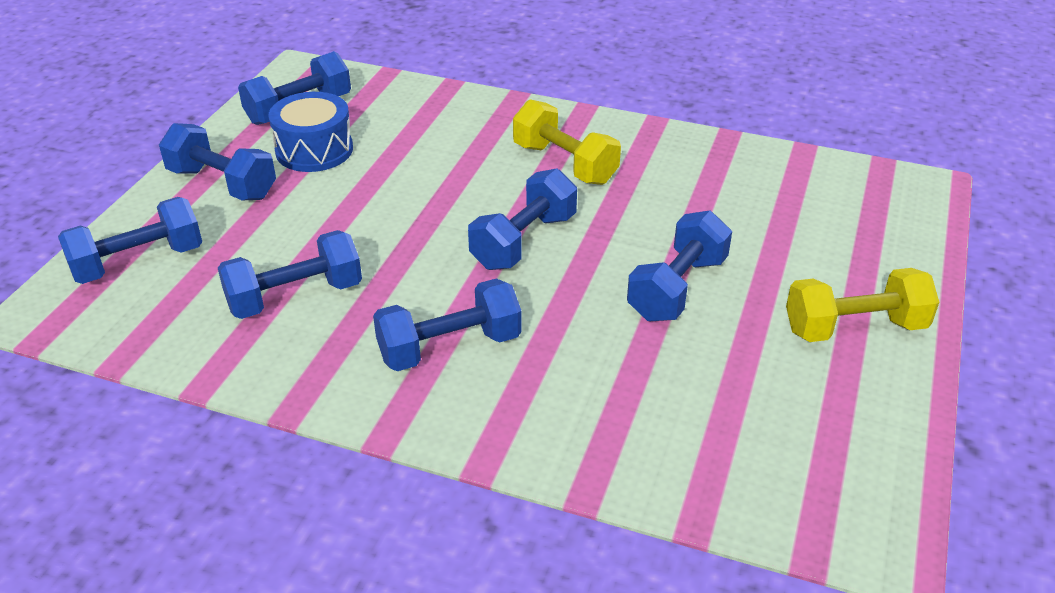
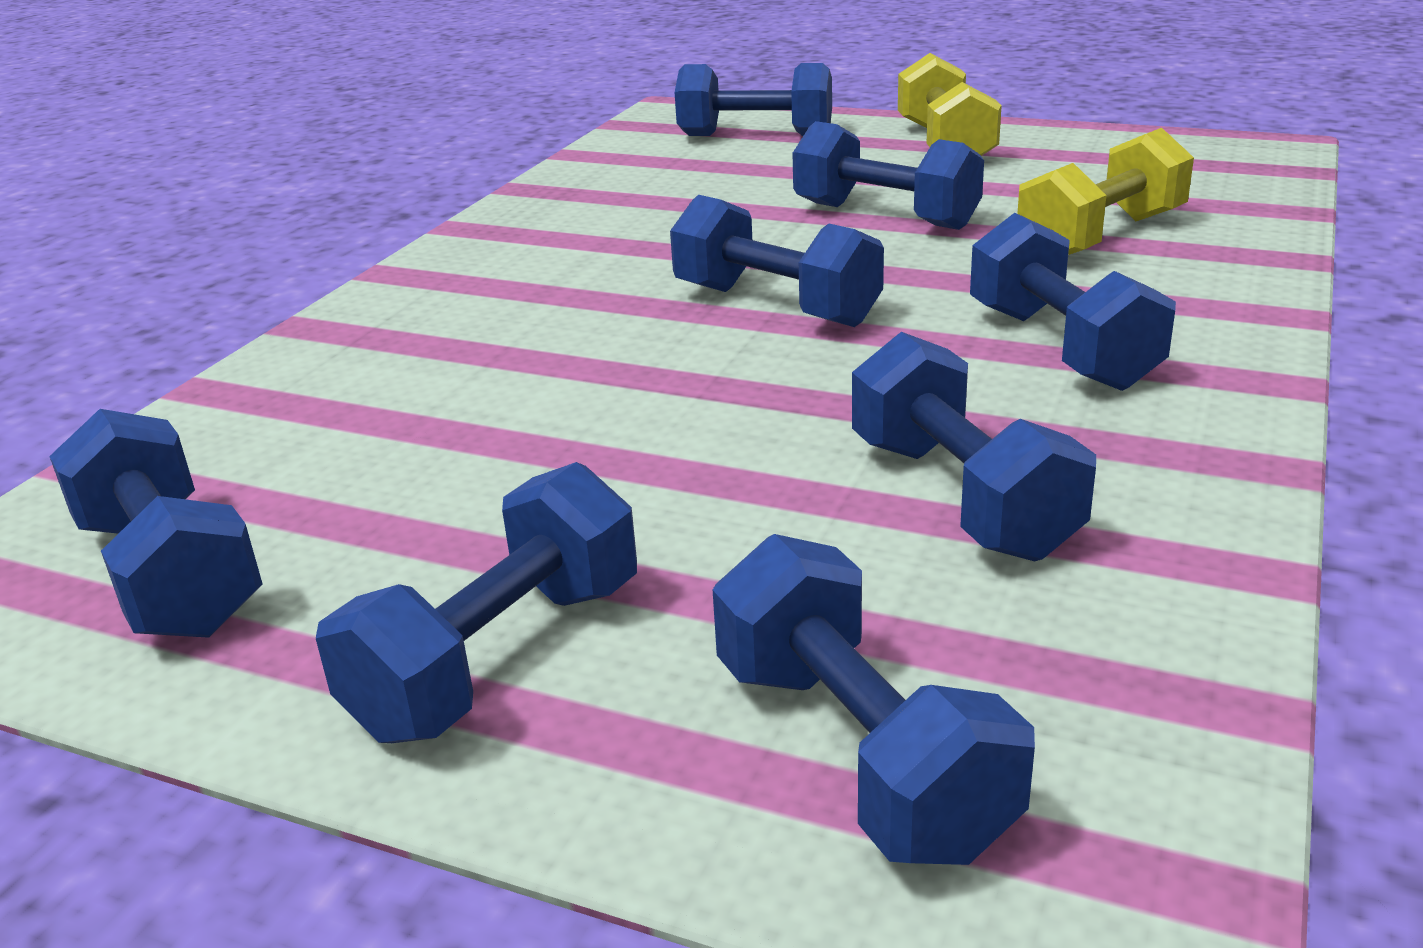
camera: 85 degrees left, 10 degrees down
blue drum [268,92,353,172] -> none
yellow dumbbell [513,99,621,185] -> yellow dumbbell moved to [1017,128,1194,255]
none -> blue dumbbell [675,63,832,136]

